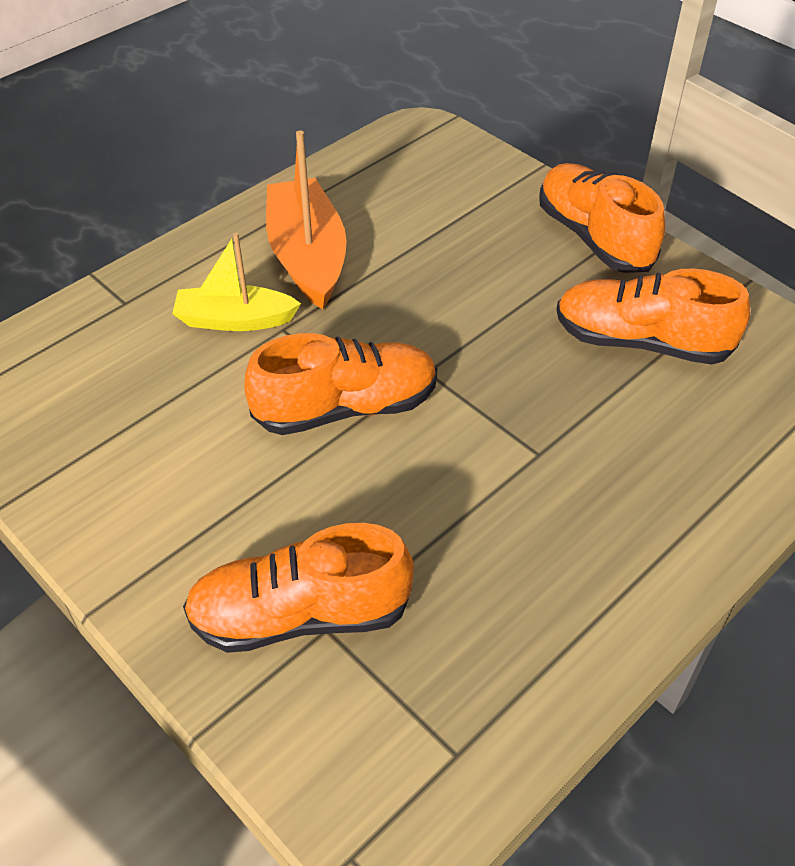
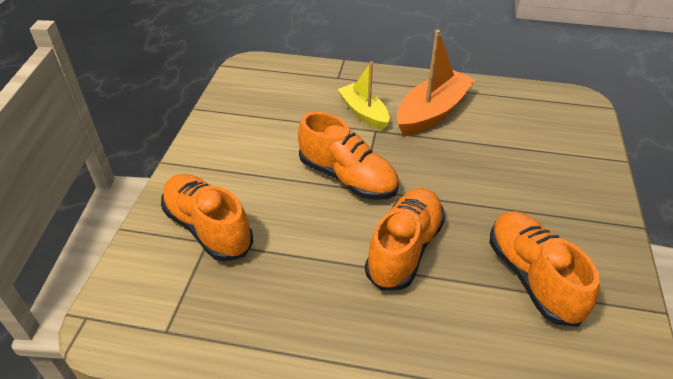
camera: 55 degrees right, 5 degrees down
orange shoe [539,163,665,273] -> orange shoe moved to [365,188,445,291]

